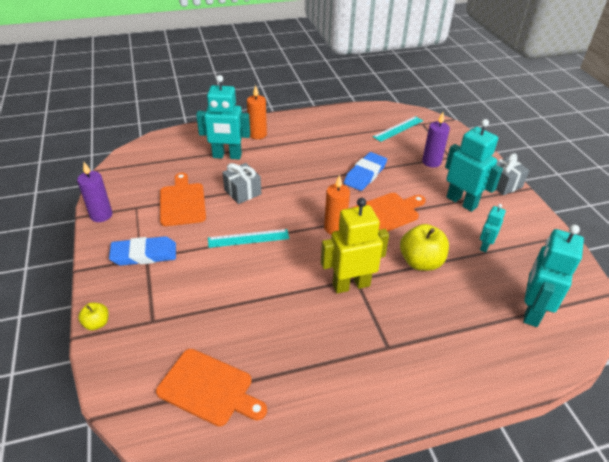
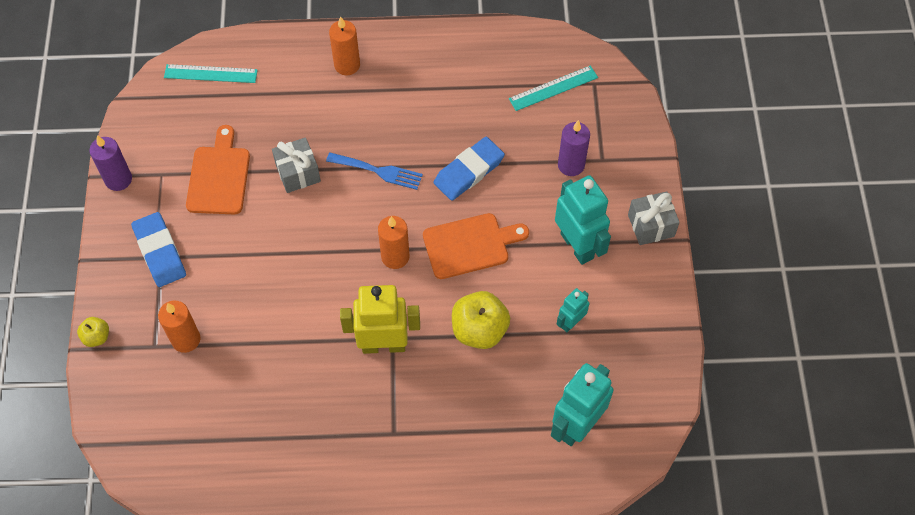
camera: 15 degrees right, 20 degrees up
blue eraser [109,236,176,266] -> blue eraser turned 60 degrees clockwise [131,212,186,287]
orange cutting board [156,349,267,426] -> none
turquoise robot [196,75,250,159] -> none
turquoise ruler [208,229,289,248] -> turquoise ruler moved to [164,64,258,83]
none -> orange candle [158,300,201,353]
none -> blue fork [326,153,423,190]

